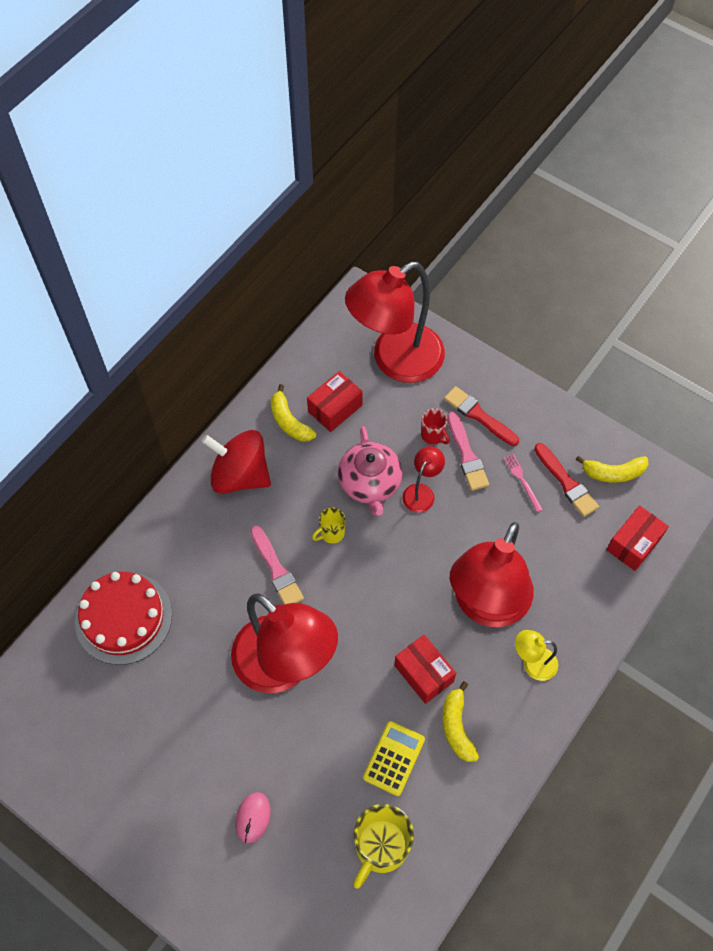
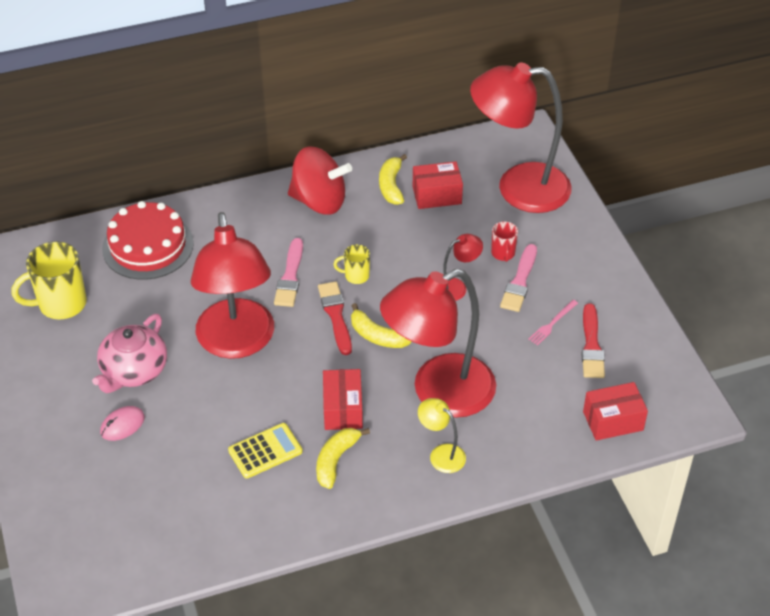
camera: 35 degrees right, 15 degrees down
red spinning top [201,430,271,494] -> red spinning top turned 135 degrees clockwise [288,147,352,215]
pink teapot [338,426,403,516] -> pink teapot moved to [92,314,167,393]
yellow mug [353,804,414,889] -> yellow mug moved to [12,242,87,320]
red brush [444,386,519,446] -> red brush moved to [318,282,352,355]
pink fork [503,454,543,512] -> pink fork turned 150 degrees counterclockwise [528,300,578,345]
yellow banana [576,456,649,483] -> yellow banana moved to [351,303,412,348]

